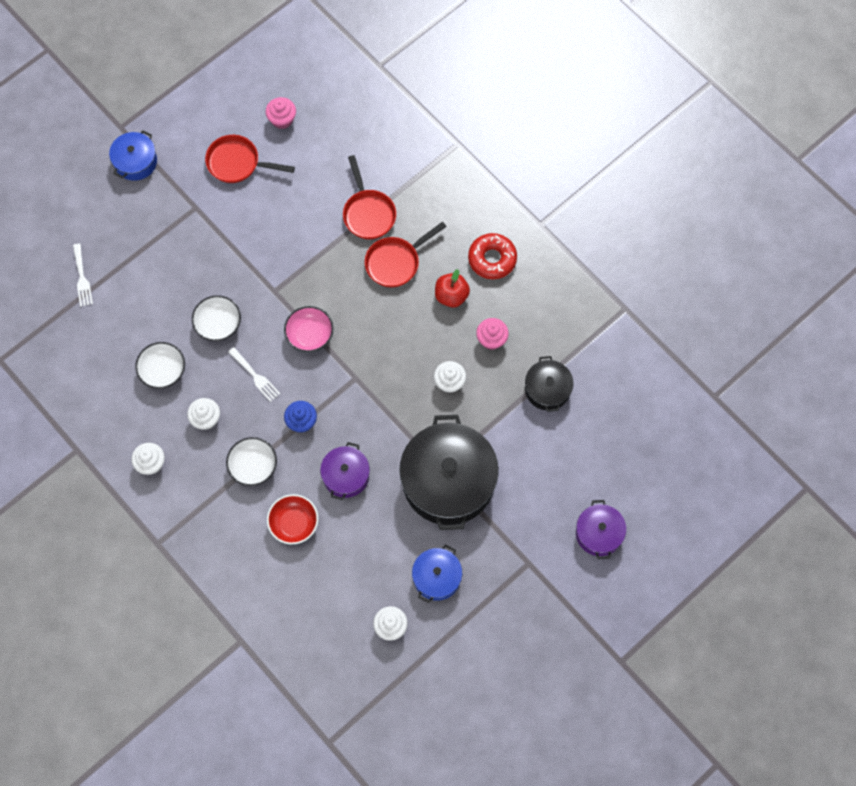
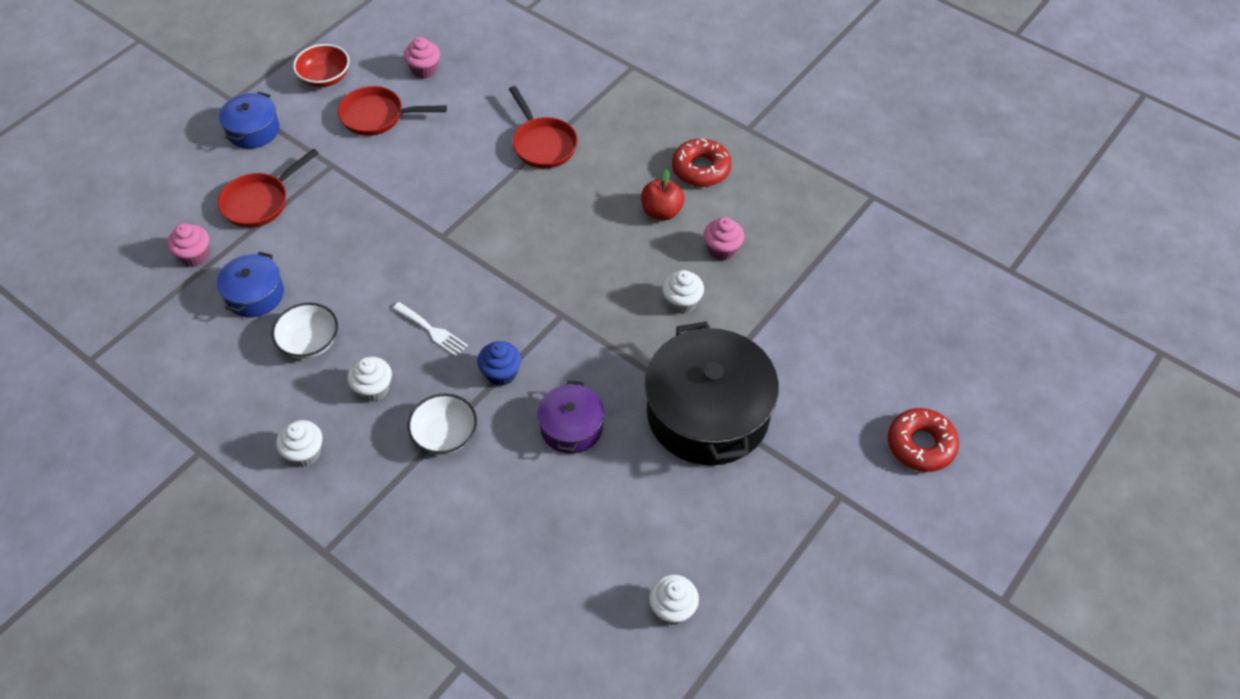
camera: 10 degrees left, 15 degrees down
white fork [73,243,93,307] -> pink cupcake [167,223,209,267]
white bowl [192,295,241,341] -> none
red bowl [267,494,318,544] -> red bowl moved to [293,44,349,87]
pink bowl [284,306,333,352] -> none
red pan [365,222,447,288] -> red pan moved to [218,149,319,228]
blue pot [412,544,462,603] -> blue pot moved to [217,252,284,317]
black pot [525,356,573,412] -> none
purple pot [576,500,626,559] -> red donut [888,408,959,472]

